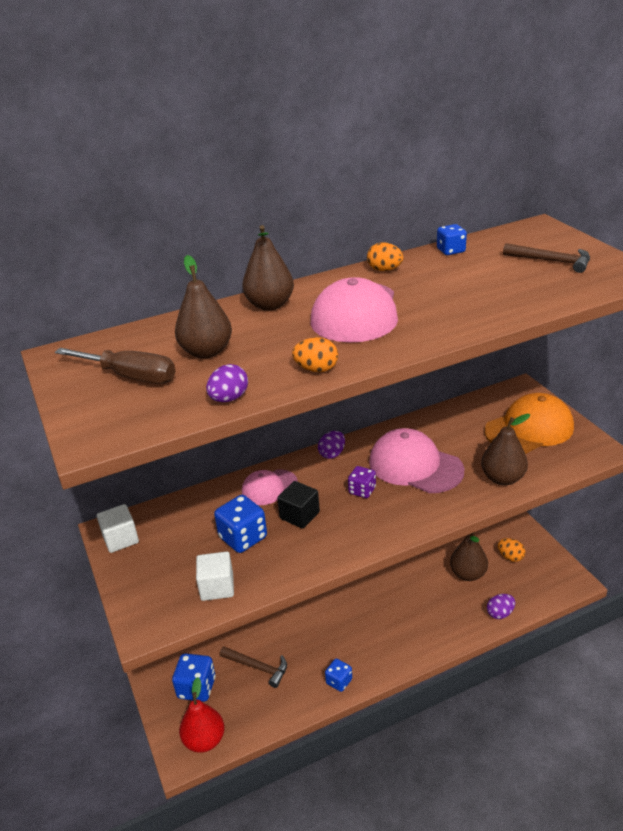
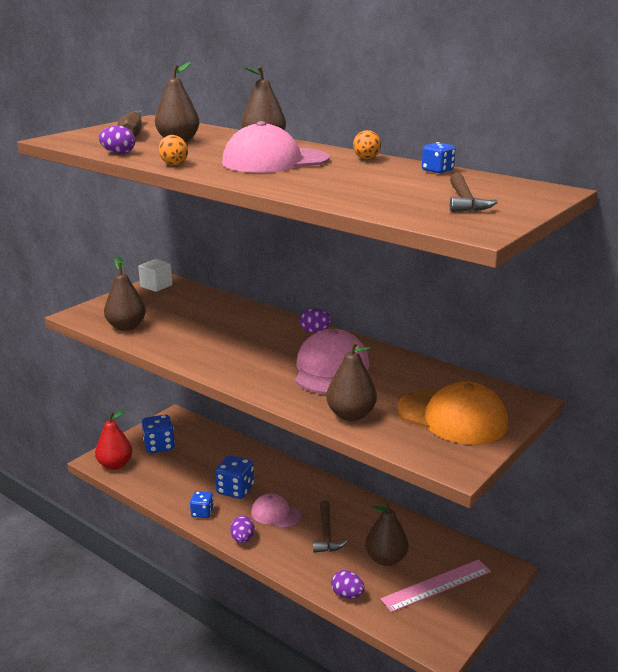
camera: 60 degrees right, 10 degrees down
white cube [196,551,234,601] -> brown pear [104,256,146,331]
blue dice [214,495,267,553] -> blue dice moved to [215,455,254,499]
brown hammer [220,646,287,688] -> brown hammer moved to [313,500,347,553]
pink cap [242,470,298,505] -> pink cap moved to [251,493,302,528]
black cube [277,481,320,529] -> none
purple dice [348,466,376,498] -> none
orange egg [498,538,525,562] -> pink ruler [381,559,491,612]
none -> purple egg [230,516,254,543]

